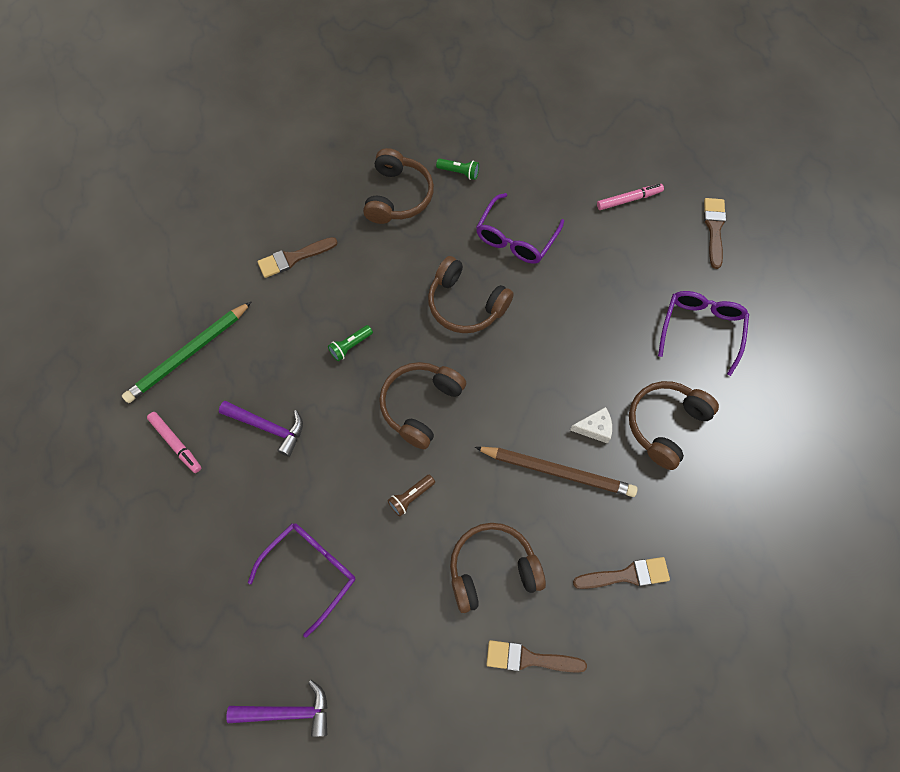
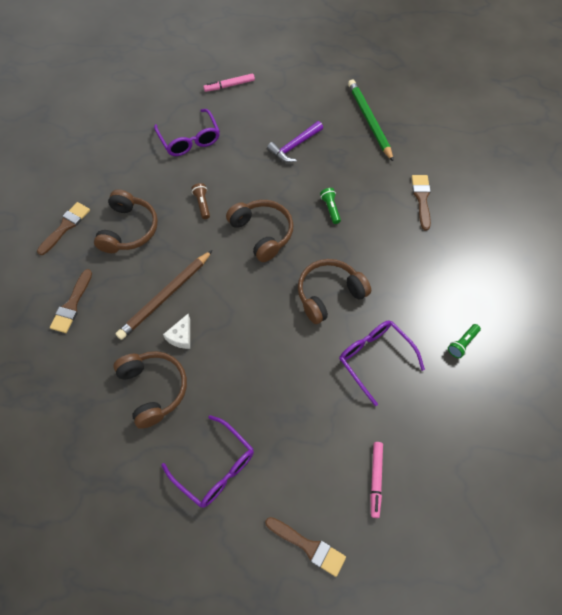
camera: 115 degrees right, 5 degrees down
pink marker [147,412,201,473] -> pink marker moved to [203,73,255,92]
purple hammer [226,680,328,737] -> none
brown headphones [363,148,434,224] -> none

